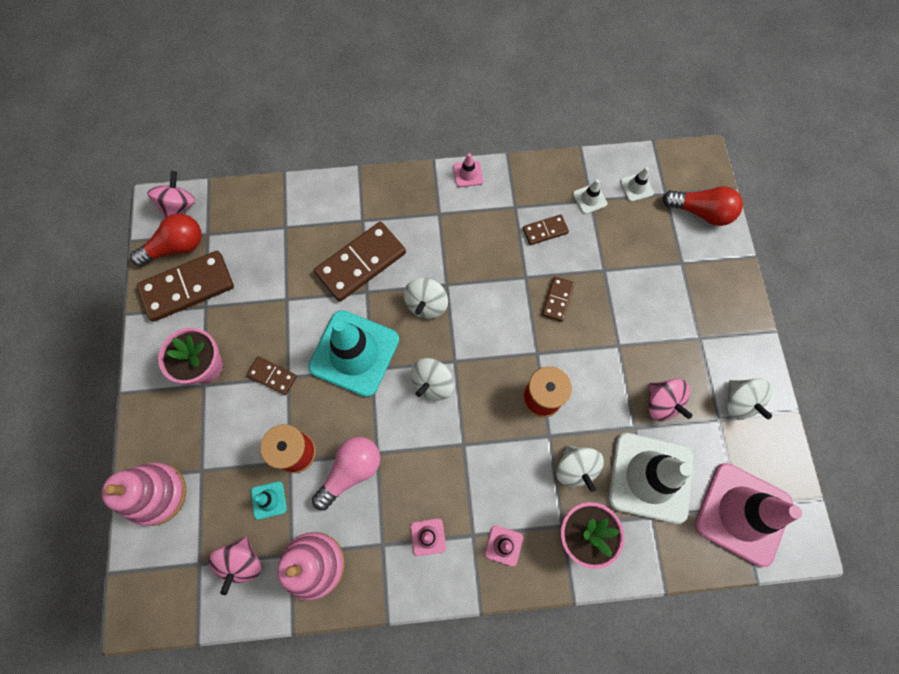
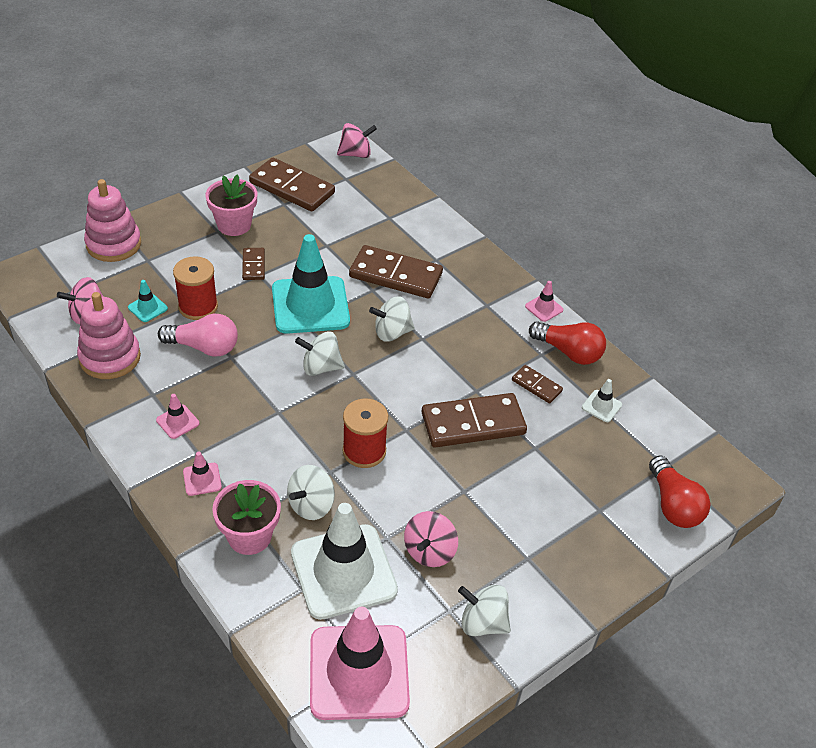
camera: 55 degrees right, 25 degrees down
red light bulb [130,213,202,267] -> red light bulb moved to [529,321,606,365]
brown domino [542,276,575,322] -> brown domino [422,393,527,447], size x1.98
white traffic cone [620,167,654,202] -> none
white spinning top [727,378,772,420] -> white spinning top turned 75 degrees clockwise [458,585,511,636]

